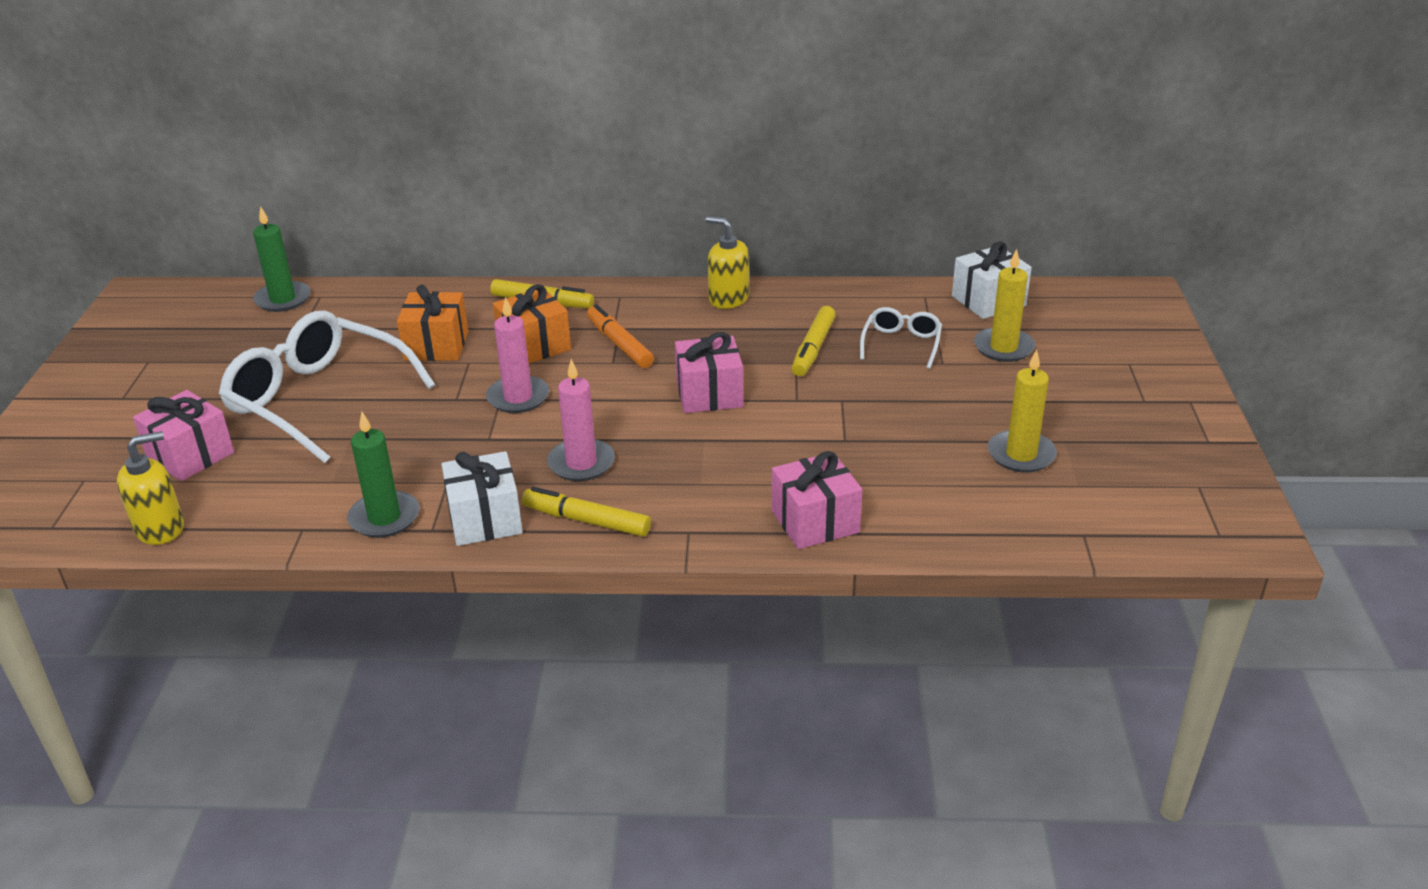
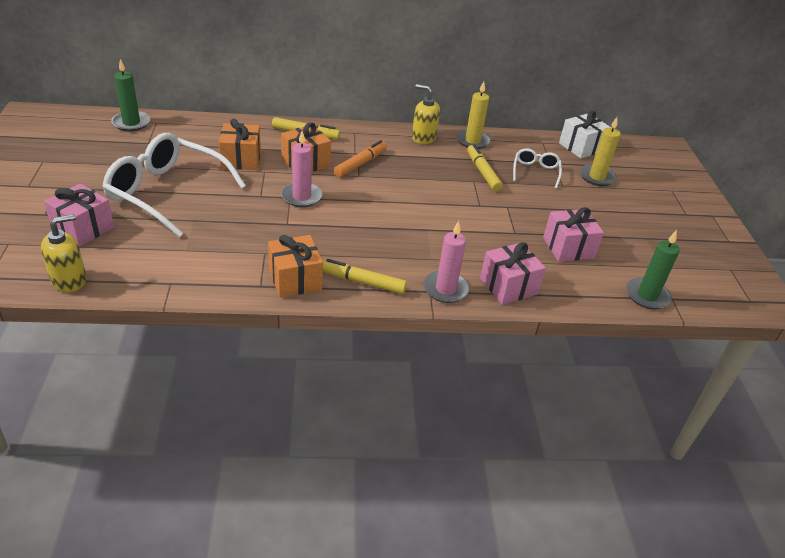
camera: 10 degrees left, 5 degrees up
green candle [347,412,419,538] -> green candle moved to [626,230,680,309]
white gift [441,451,523,546] -> orange gift [268,235,323,298]
pink candle [547,359,615,481] -> pink candle moved to [423,221,470,303]
orange marker [587,304,654,368] -> orange marker turned 75 degrees clockwise [334,140,387,177]
pink gift [675,332,743,413] -> pink gift moved to [543,207,604,262]
yellow marker [792,306,836,376] -> yellow marker turned 150 degrees clockwise [467,144,503,192]
yellow candle [988,350,1057,473] -> yellow candle moved to [456,81,491,149]

